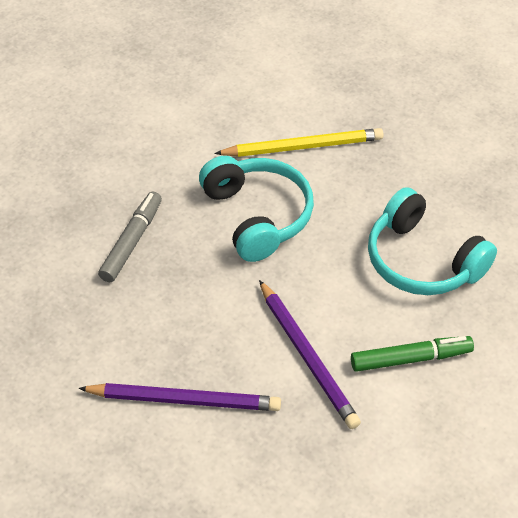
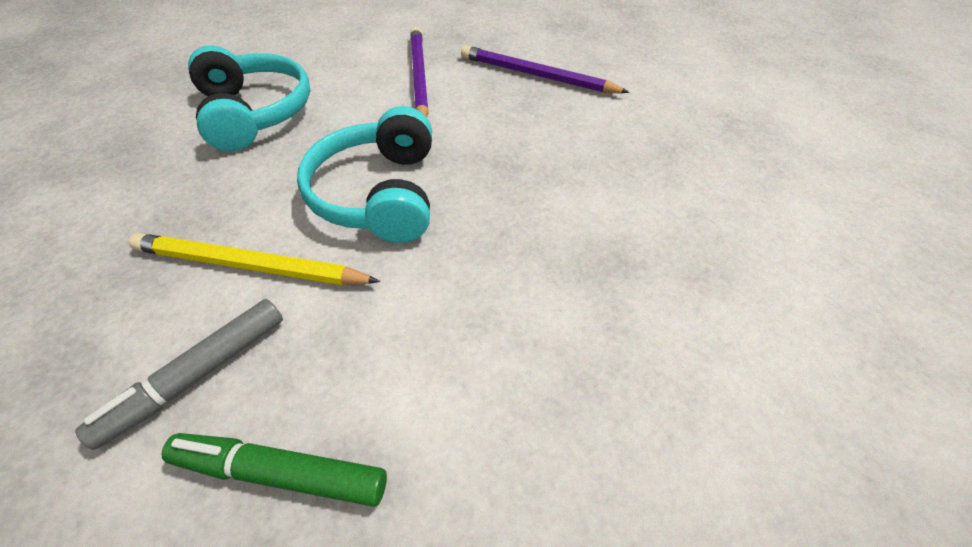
camera: 160 degrees left, 0 degrees up
grey marker [98,191,162,282] -> grey marker moved to [75,299,283,450]
green marker [351,336,474,372] -> green marker moved to [161,433,387,507]

